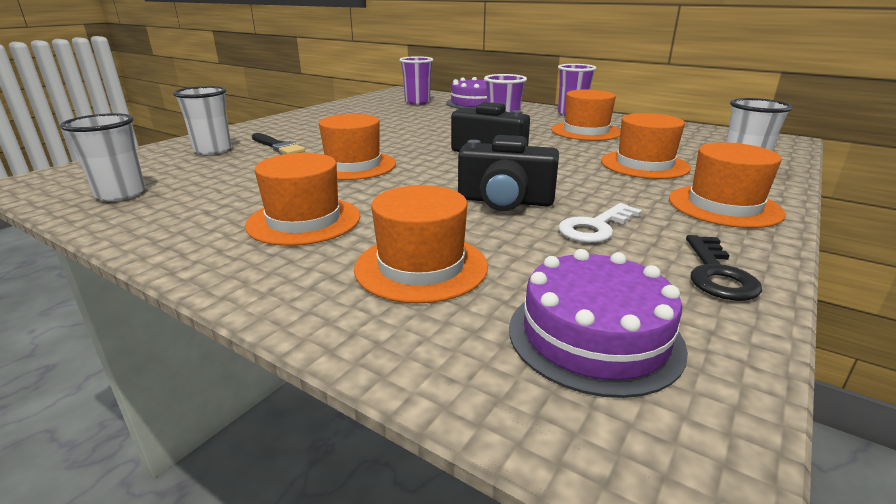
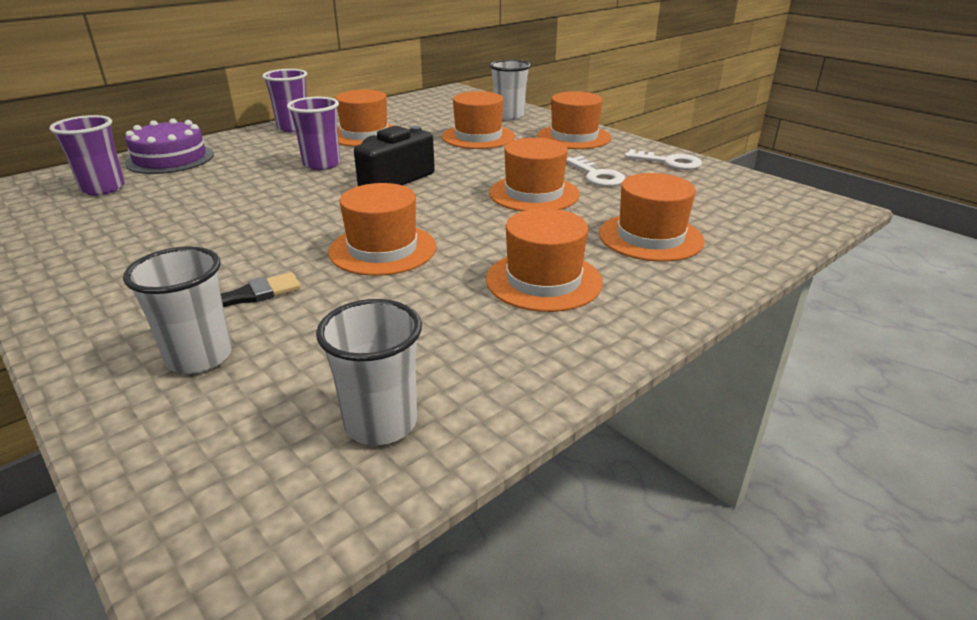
camera: 75 degrees left, 5 degrees up
black camera [458,135,559,211] -> orange hat [489,138,580,211]
purple cake [509,249,688,398] -> none
black key [686,235,762,301] -> white key [625,149,702,170]

